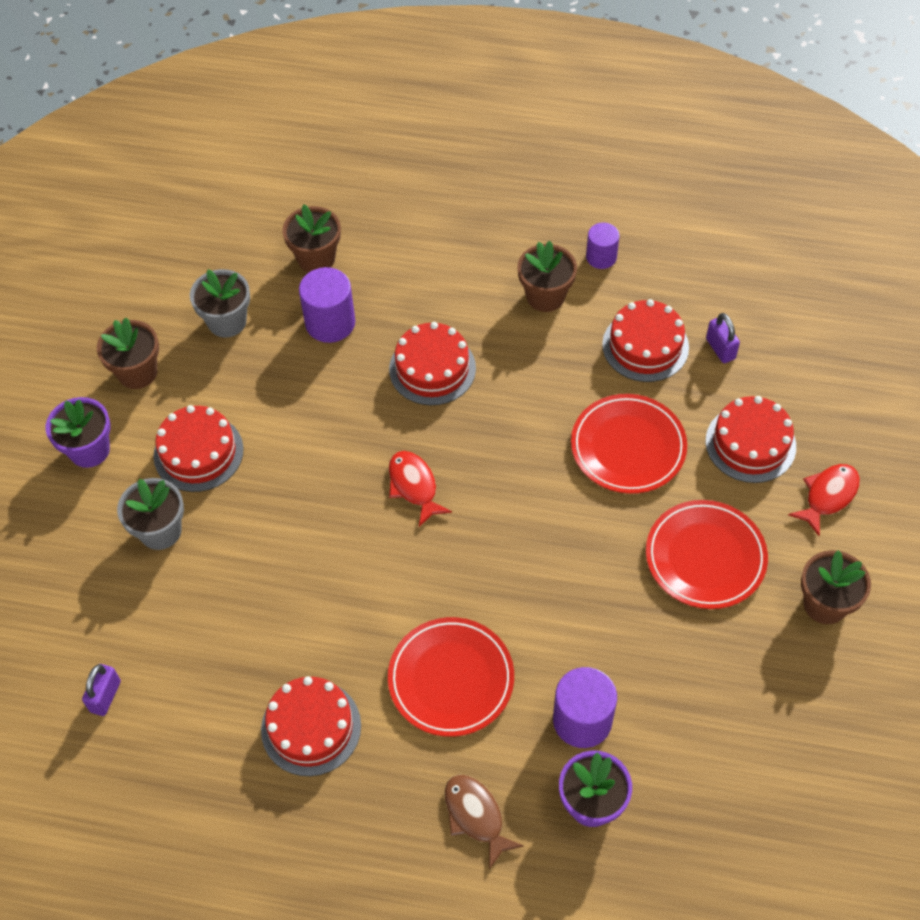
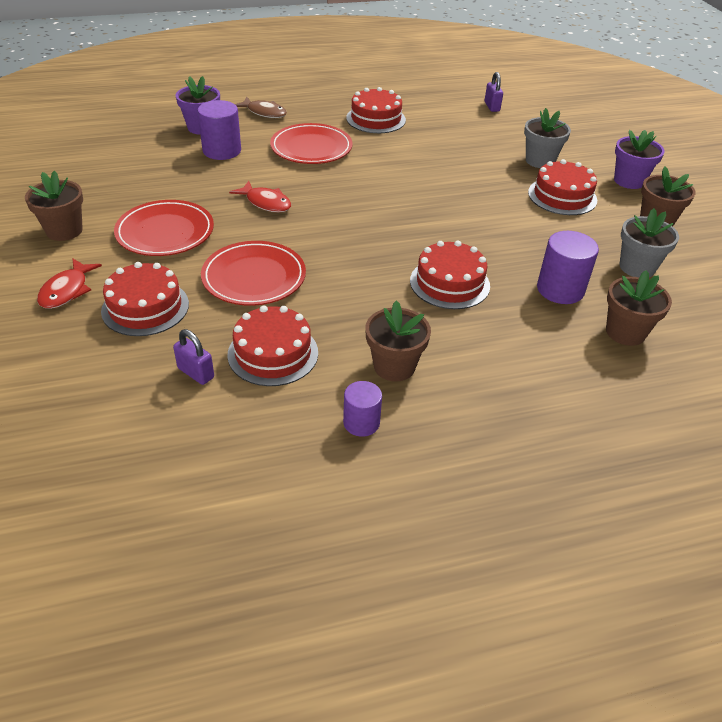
camera: 150 degrees right, 15 degrees down
red fish [389,451,452,527] -> red fish moved to [229,181,291,212]

